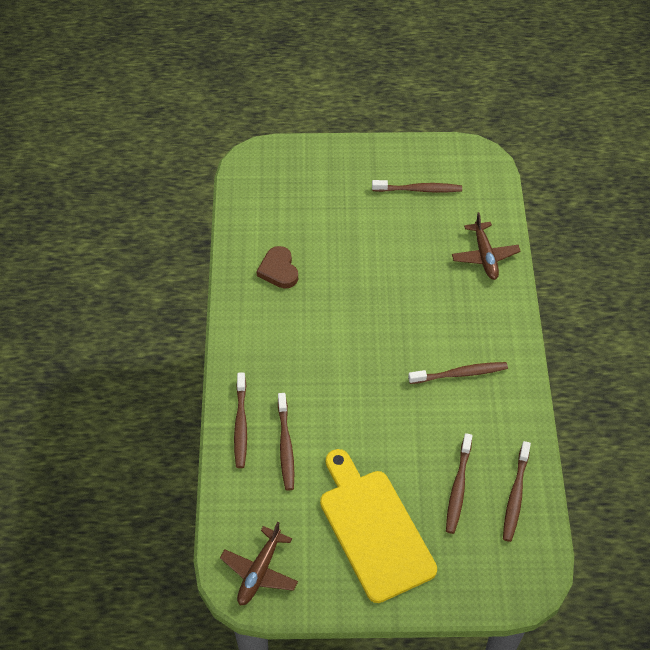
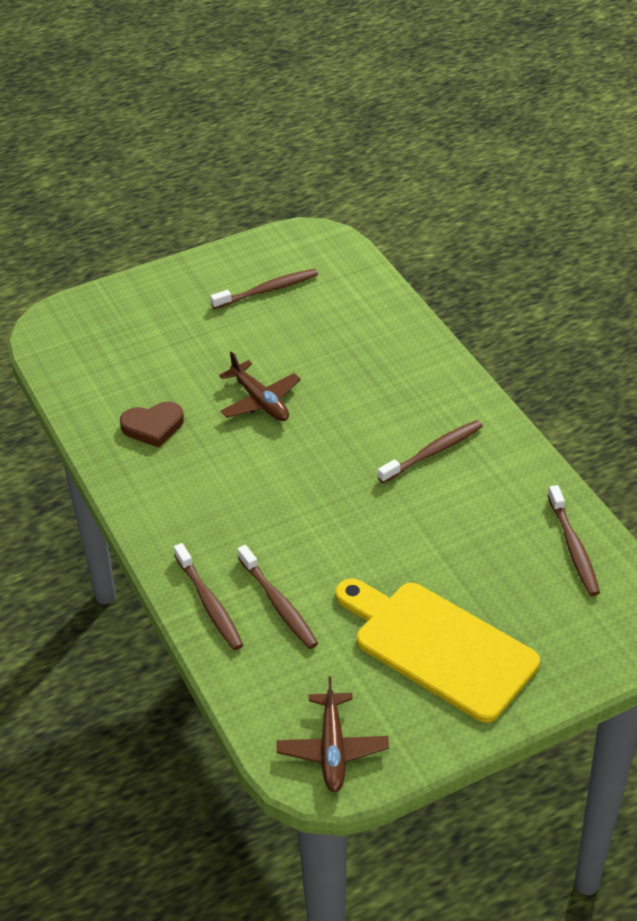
camera: 25 degrees left, 10 degrees down
brown heart [256,246,298,289] -> brown heart turned 60 degrees counterclockwise [120,402,184,448]
brown toothbrush [446,433,472,534] -> none
brown plane [452,212,521,280] -> brown plane moved to [219,351,301,421]

